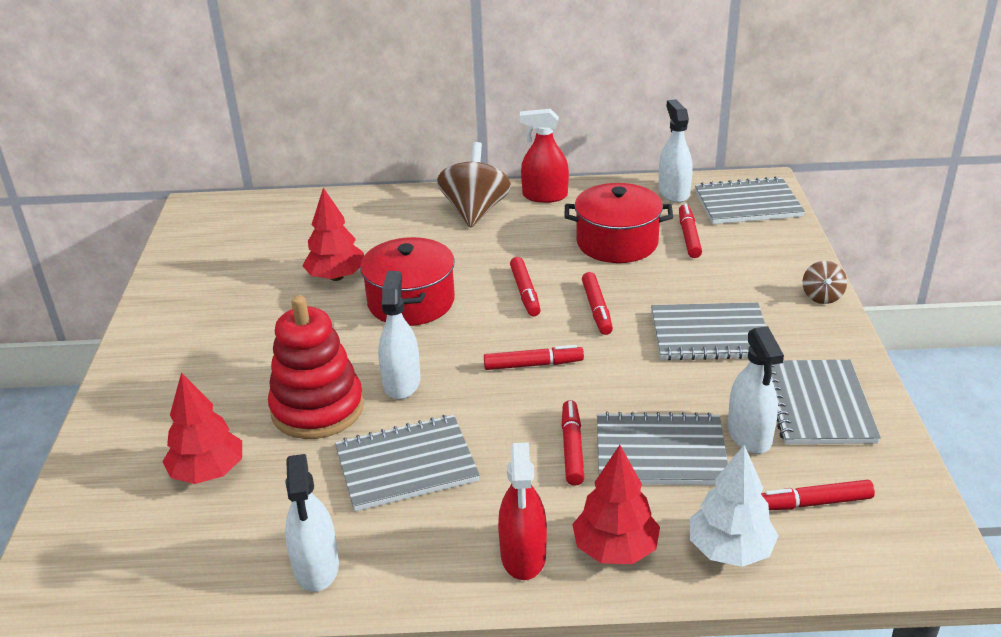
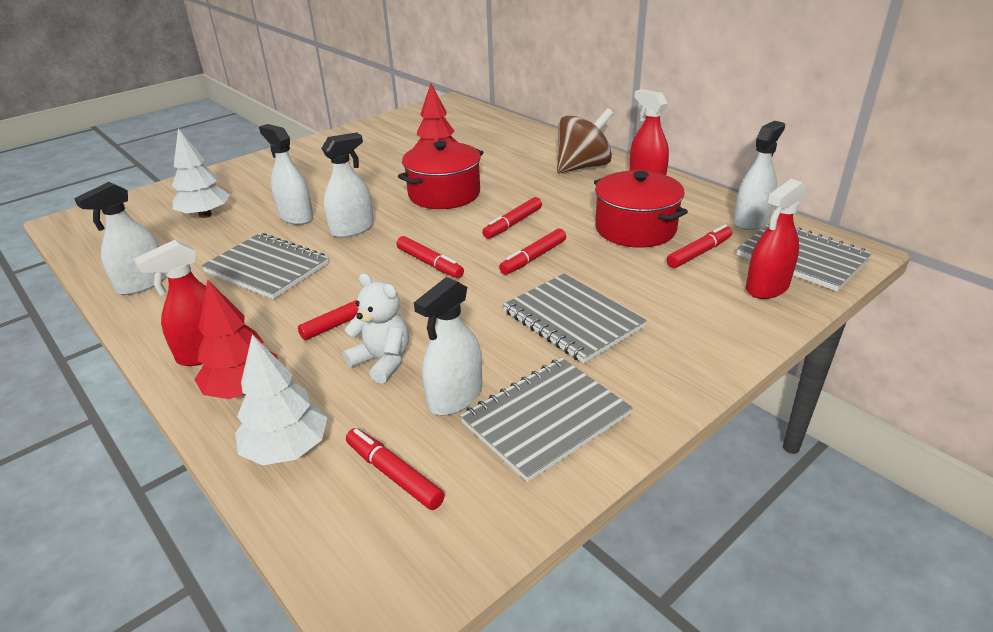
camera: 50 degrees right, 0 degrees up
red tree [162,372,242,484] -> white tree [172,128,230,218]
red stacking toy [268,295,364,439] -> white spray bottle [259,124,313,225]
grey notebook [597,412,728,485] -> white teddy bear [343,273,409,384]
brown spinning top [803,261,847,304] -> none
none -> red spray bottle [746,179,806,299]

